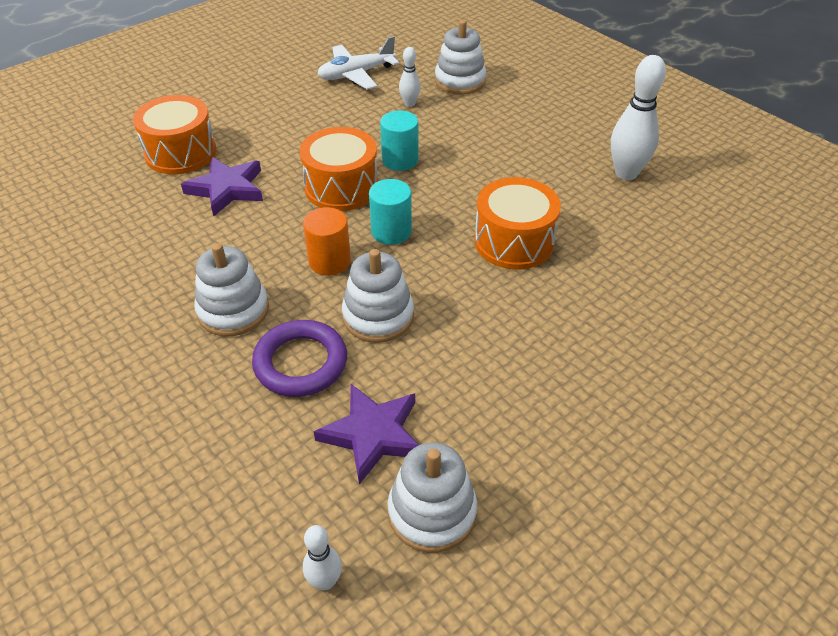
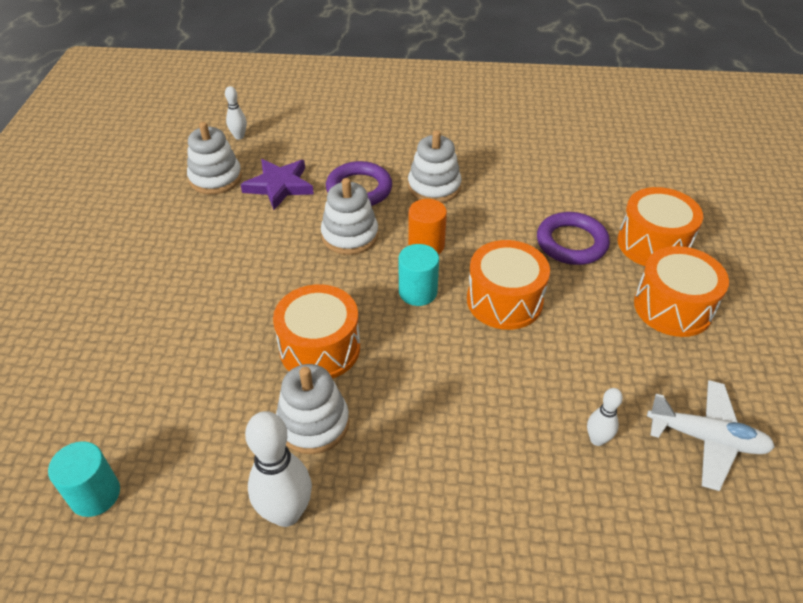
camera: 135 degrees right, 0 degrees up
purple star [181,157,263,216] -> purple ring [537,212,610,265]
white plane [318,36,399,90] -> white plane turned 90 degrees clockwise [647,380,775,491]
turquoise cylinder [380,111,418,171] -> turquoise cylinder moved to [48,441,120,517]
white stacking toy [435,20,486,95] -> white stacking toy moved to [276,364,349,454]
none -> orange drum [634,246,729,337]

